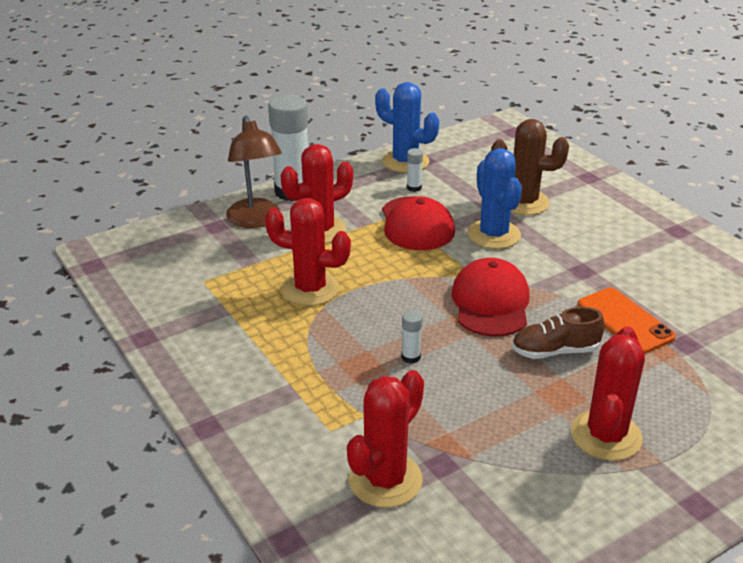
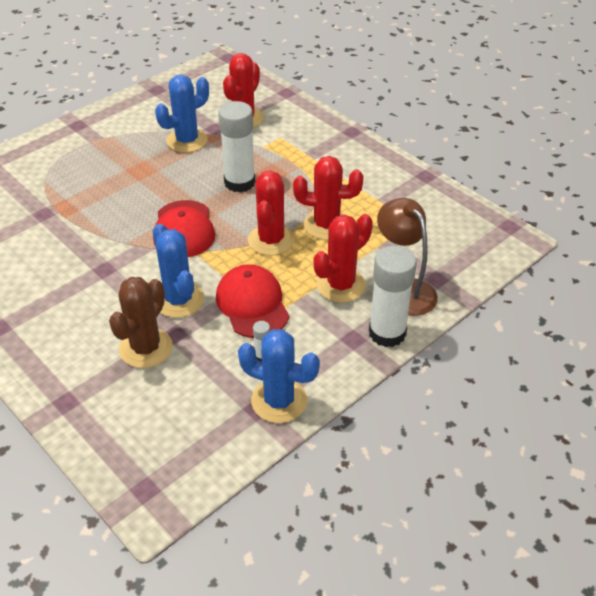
camera: 170 degrees right, 10 degrees up
white glue stick [401,310,423,364] -> white glue stick [218,101,255,192], size x2.37
brown cactus [491,119,569,215] -> brown cactus turned 75 degrees counterclockwise [109,277,173,368]
brown shoe [512,307,605,359] -> none
red cactus [571,326,645,461] -> red cactus moved to [248,171,295,256]
orange phone [578,287,676,354] -> none
none -> blue cactus [155,75,209,153]

